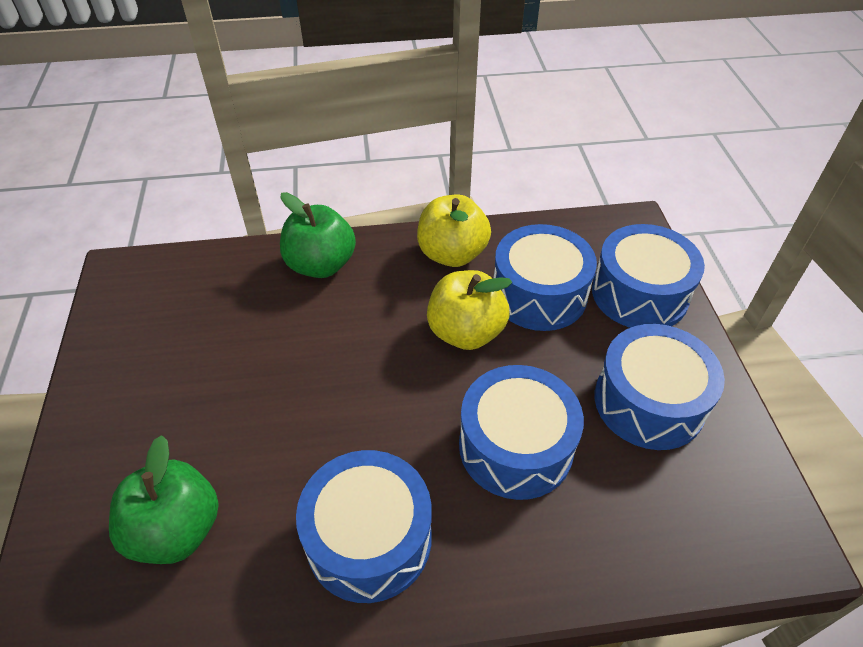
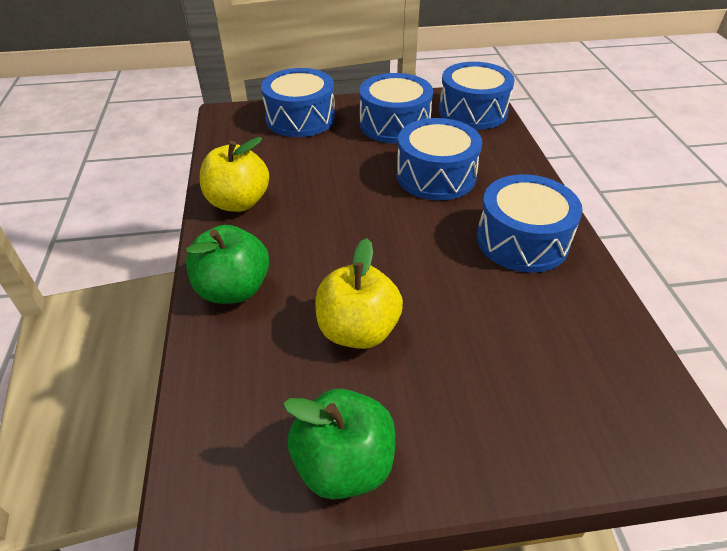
camera: 90 degrees left, 5 degrees down
green apple [109,435,219,564] -> green apple moved to [283,389,395,499]
yellow apple [427,270,512,350] -> yellow apple moved to [315,238,403,349]
blue drum [493,224,597,331] -> blue drum moved to [439,62,515,130]

